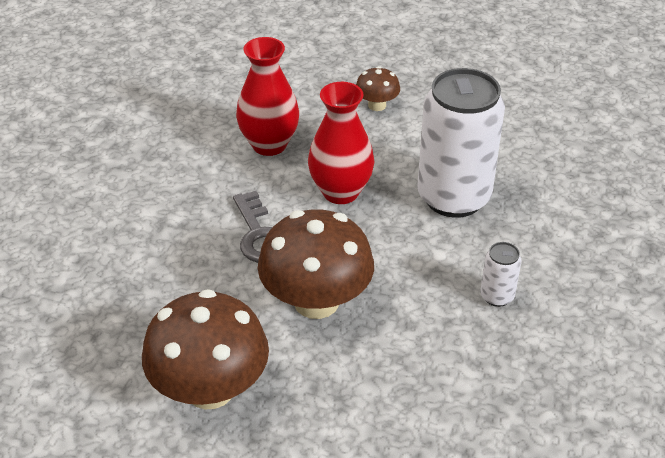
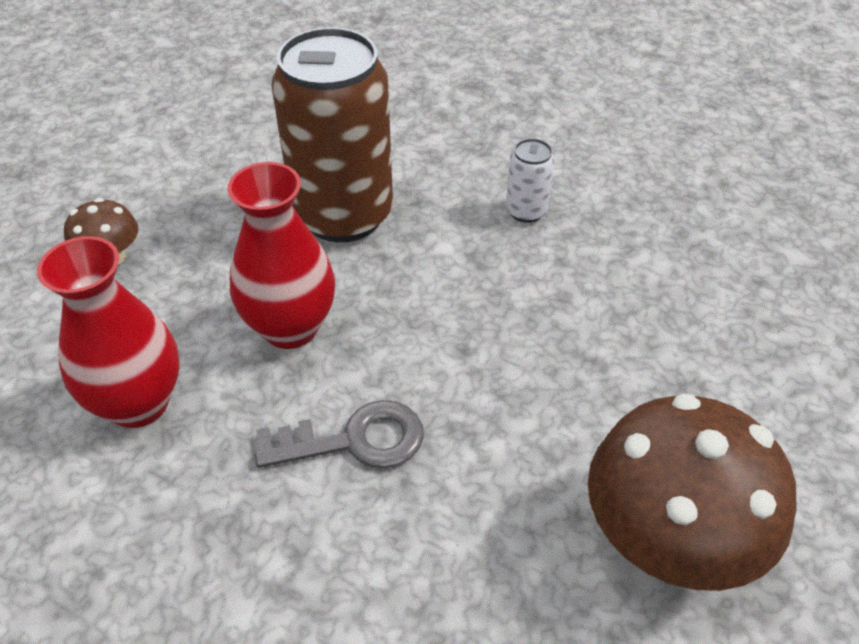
camera: 80 degrees left, 5 degrees up
brown mushroom [258,209,374,319] -> none
white can [417,68,505,218] -> brown can [271,27,393,242]

